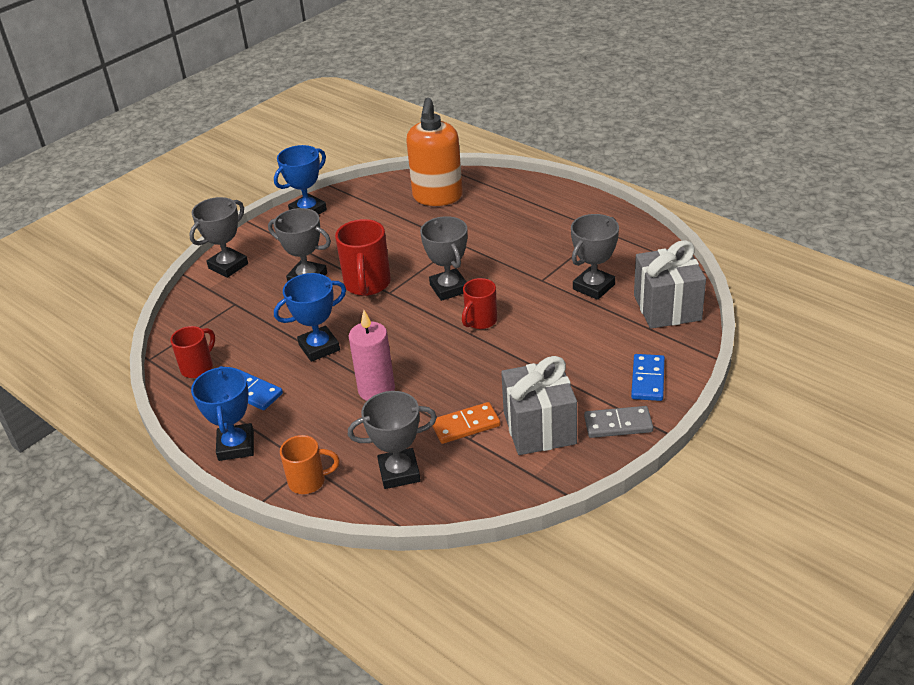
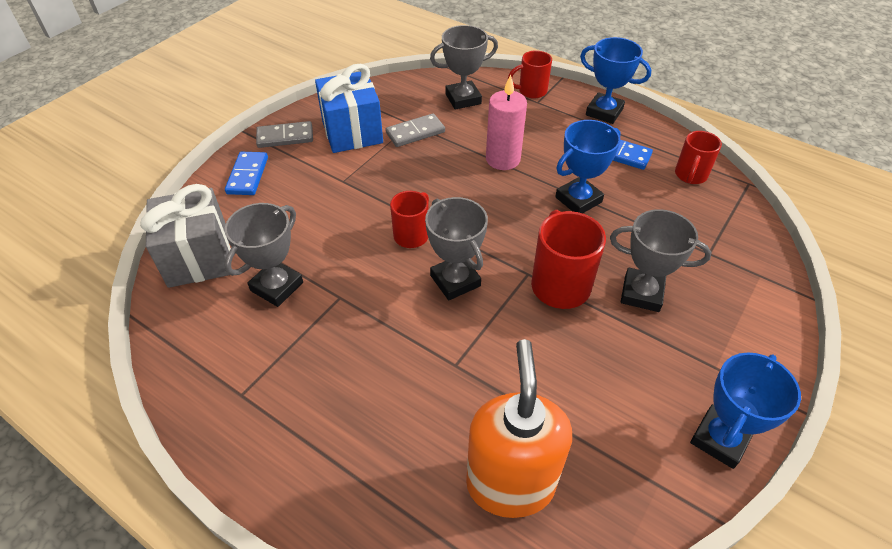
camera: 170 degrees right, 10 degrees up
grey trophy [189,197,248,278] -> none
blue trophy [191,366,254,461] -> blue trophy turned 45 degrees counterclockwise [580,37,651,124]
orange mug [280,435,340,494] -> red mug [508,50,552,99]
orange domino [432,402,500,444] -> grey domino [385,113,445,147]
grey gift [501,356,577,455] -> blue gift [315,63,383,153]

